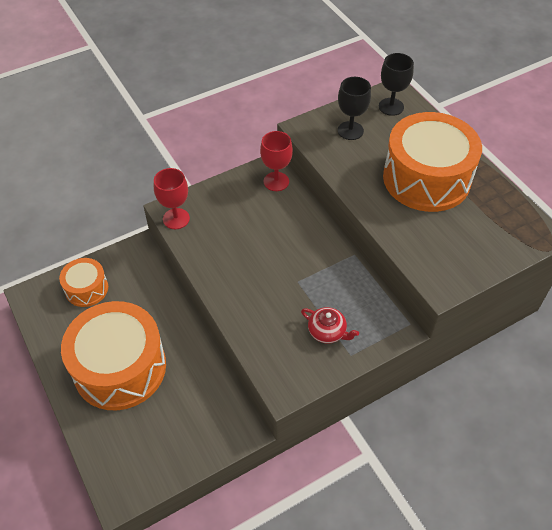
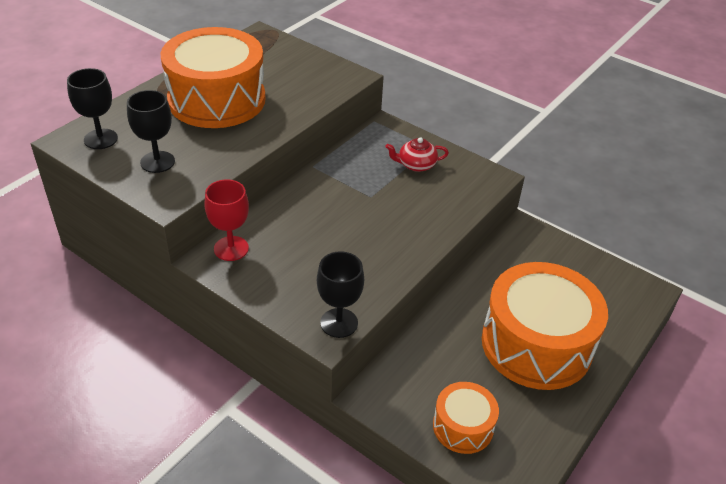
camera: 115 degrees left, 10 degrees down
red goblet [154,168,190,229] -> black goblet [317,251,364,338]
red teapot [301,307,359,343] -> red teapot turned 105 degrees counterclockwise [385,137,449,172]

